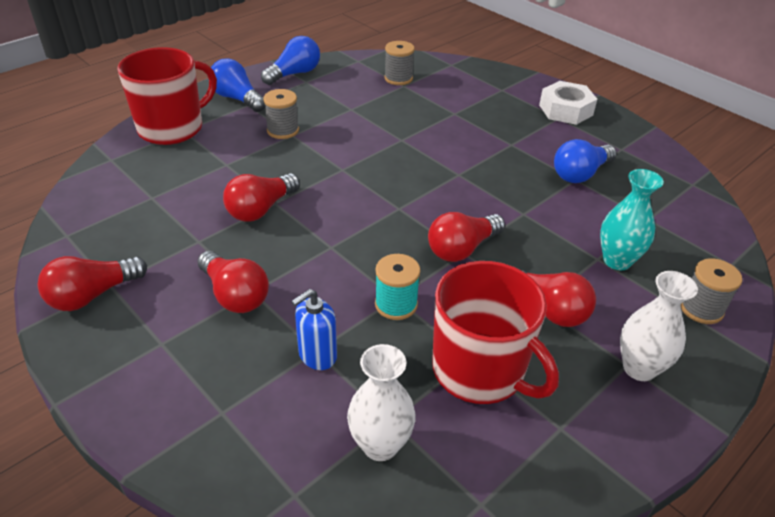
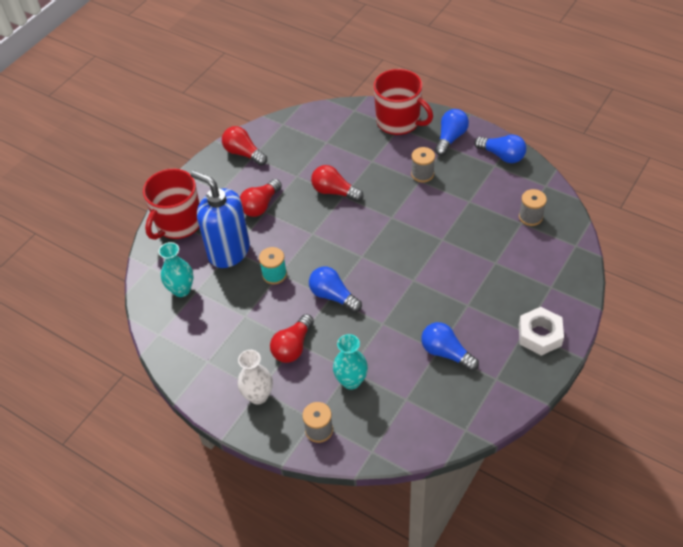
camera: 80 degrees right, 10 degrees up
blue soap dispenser [291,289,337,370] -> blue soap dispenser [191,170,250,268], size x2.08
white vase [347,344,416,461] -> turquoise vase [159,242,193,297]
red light bulb [428,212,505,262] -> blue light bulb [309,266,362,312]
red mug [432,261,559,404] -> red mug moved to [143,169,199,240]

